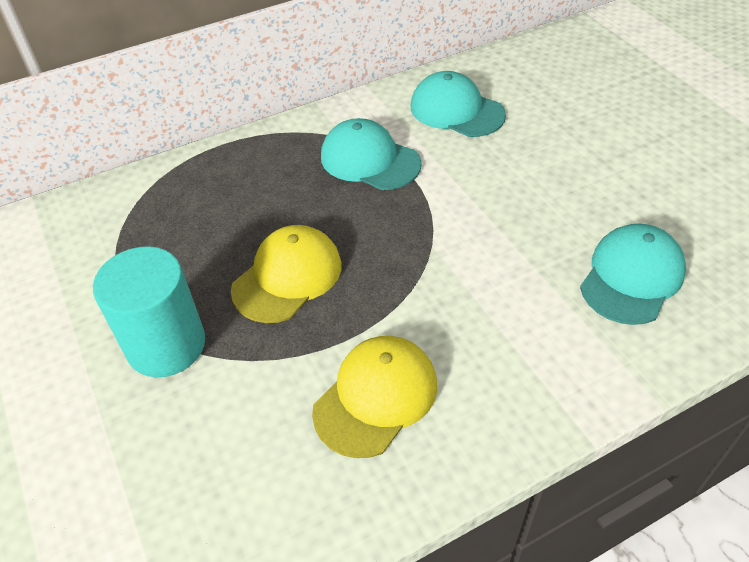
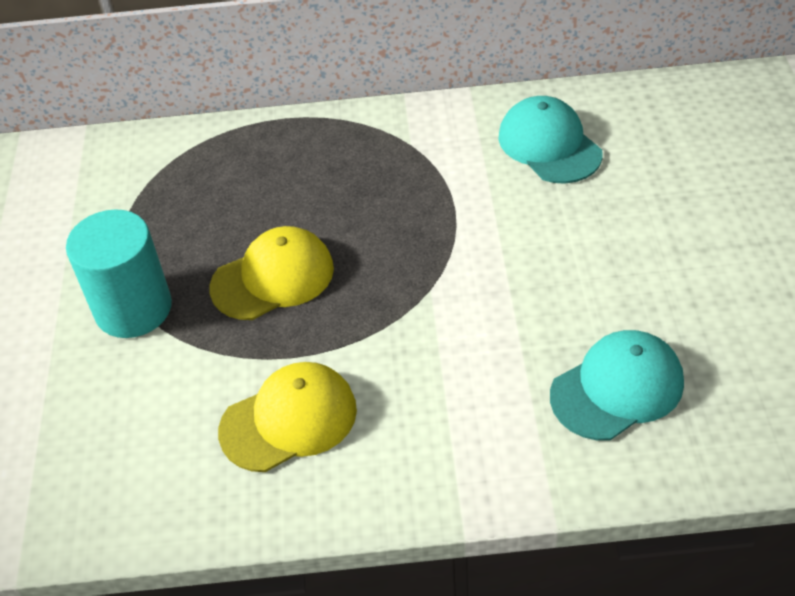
camera: 25 degrees right, 0 degrees up
turquoise cap [321,118,422,190] -> none

